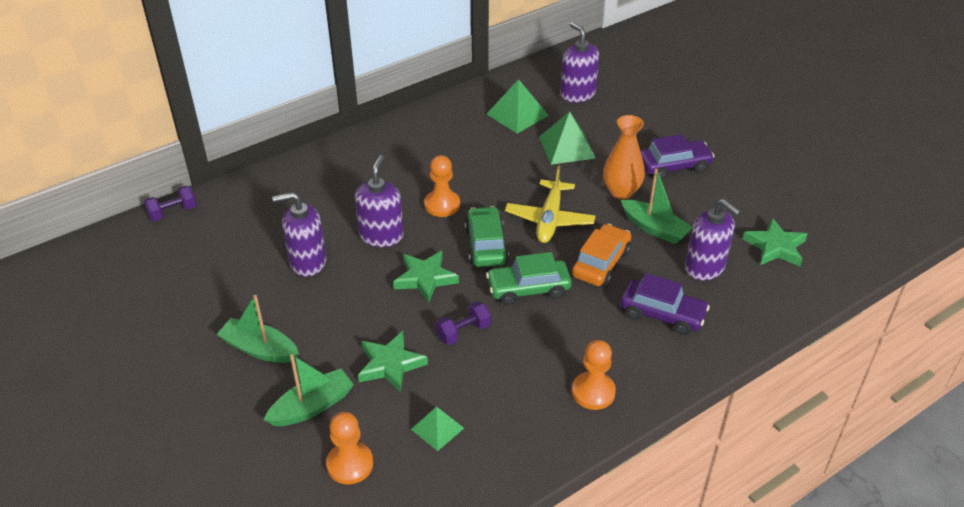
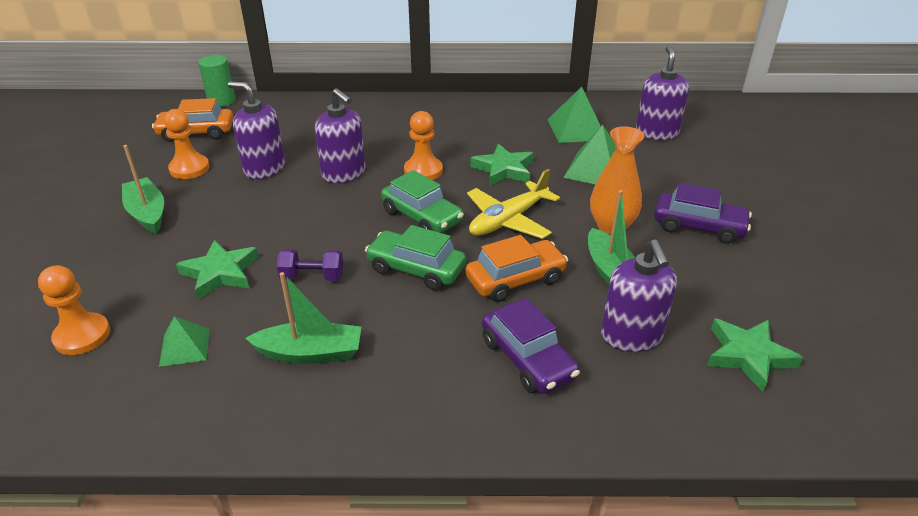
camera: 35 degrees right, 5 degrees down
purple dumbbell [144,186,197,221] -> green cylinder [198,55,236,107]
green boat [264,354,354,426] -> green boat moved to [245,272,361,364]
purple soap dispenser [355,155,404,247] -> purple soap dispenser turned 90 degrees clockwise [315,88,365,183]
green star [393,251,459,303] -> green star moved to [471,143,534,186]
green car [465,206,509,267] -> green car turned 105 degrees clockwise [381,170,464,233]
orange pawn [572,340,616,410] -> orange pawn moved to [164,109,210,179]
none -> orange car [152,98,234,142]

